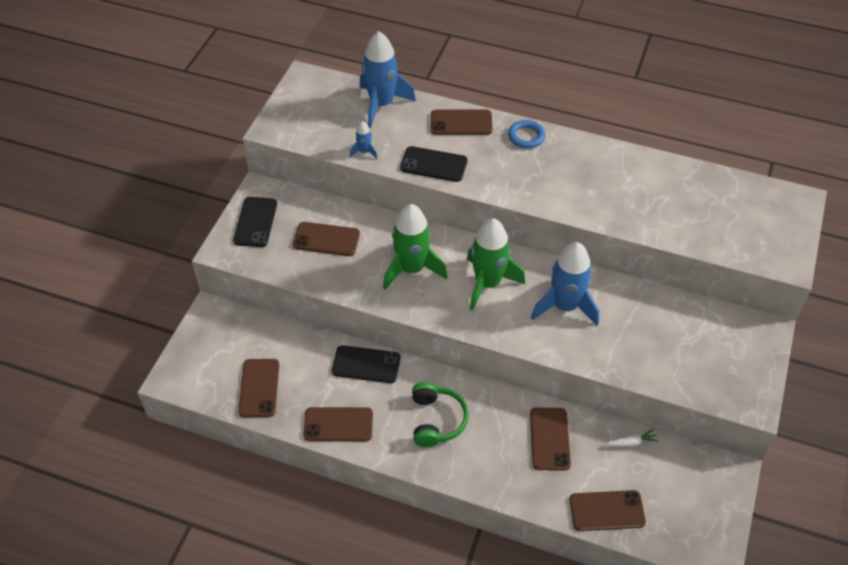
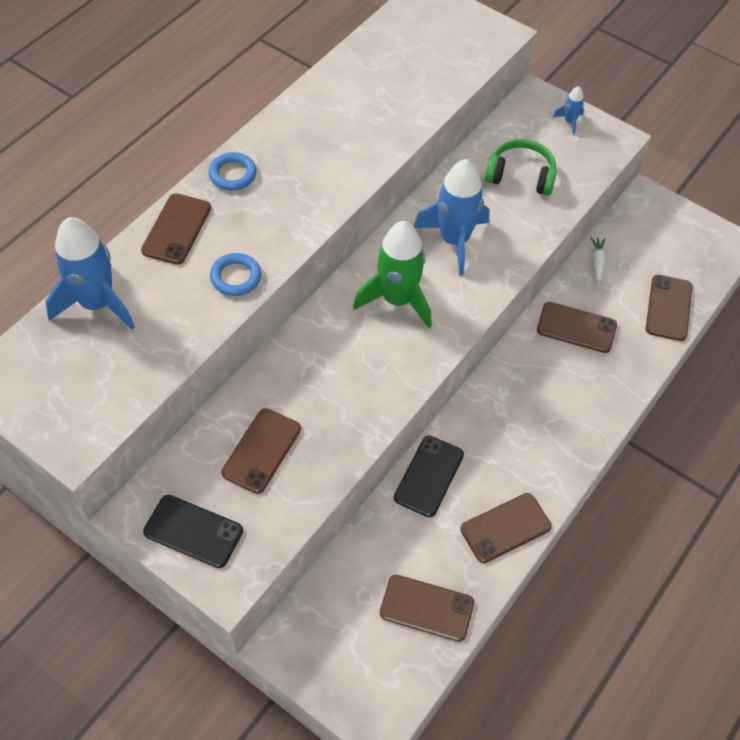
camera: 75 degrees left, 5 degrees up
brown phone [303,407,373,441] -> brown phone turned 45 degrees clockwise [460,493,552,563]
blue rocket [350,121,377,159] -> blue rocket moved to [553,86,584,135]
green rocket [383,204,447,290] -> none
black phone [400,146,468,182] -> blue ring [210,253,261,296]
green headphones [412,382,469,447] -> green headphones moved to [485,139,557,196]

